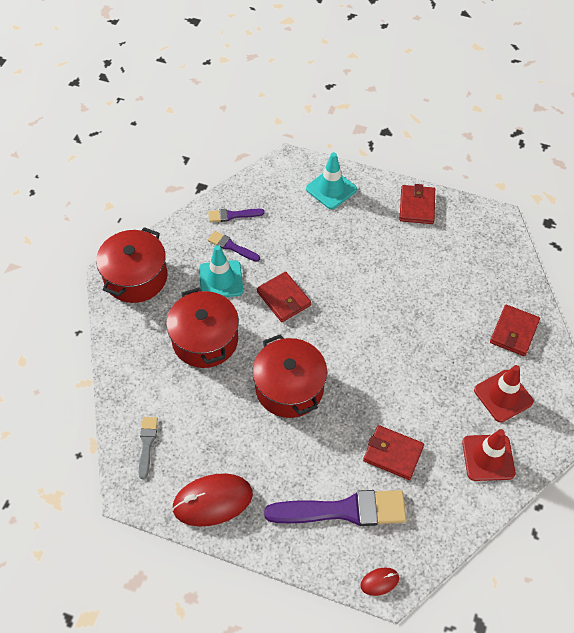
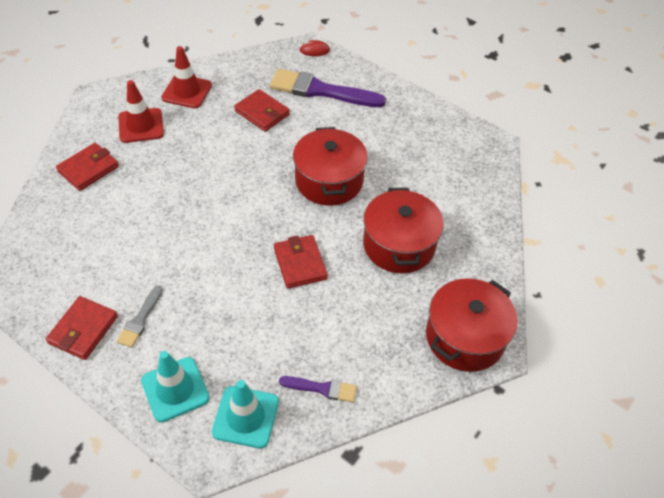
camera: 165 degrees left, 5 degrees down
grey brush [139,417,158,479] -> grey brush moved to [117,285,163,348]
red mouse [172,474,253,526] -> none
turquoise traffic cone [199,245,243,297] -> turquoise traffic cone moved to [212,380,279,448]
purple brush [208,231,260,262] -> none

